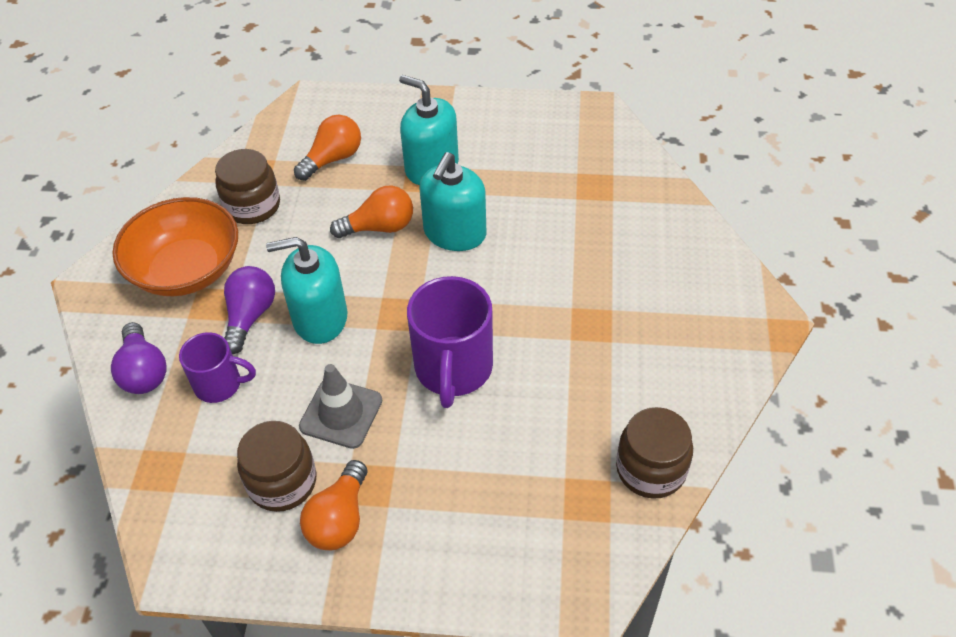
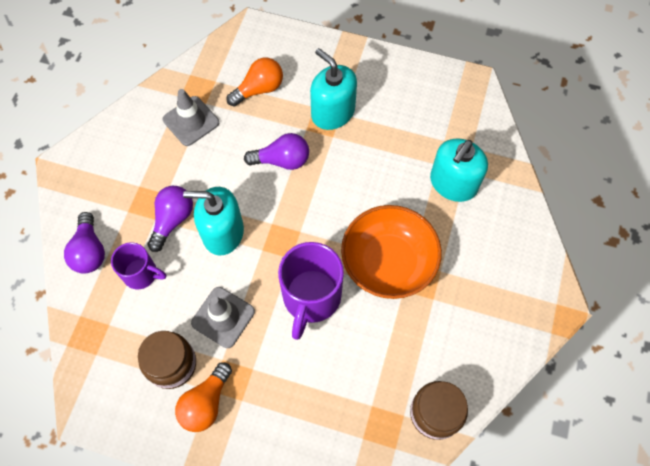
camera: 10 degrees right, 15 degrees up
orange bowl [112,197,238,296] -> orange bowl moved to [341,205,442,299]
brown jar [215,149,280,224] -> grey traffic cone [163,89,219,146]
orange light bulb [330,185,413,238] -> purple light bulb [244,133,309,170]
turquoise soap dispenser [420,152,487,251] -> turquoise soap dispenser moved to [430,138,488,202]

